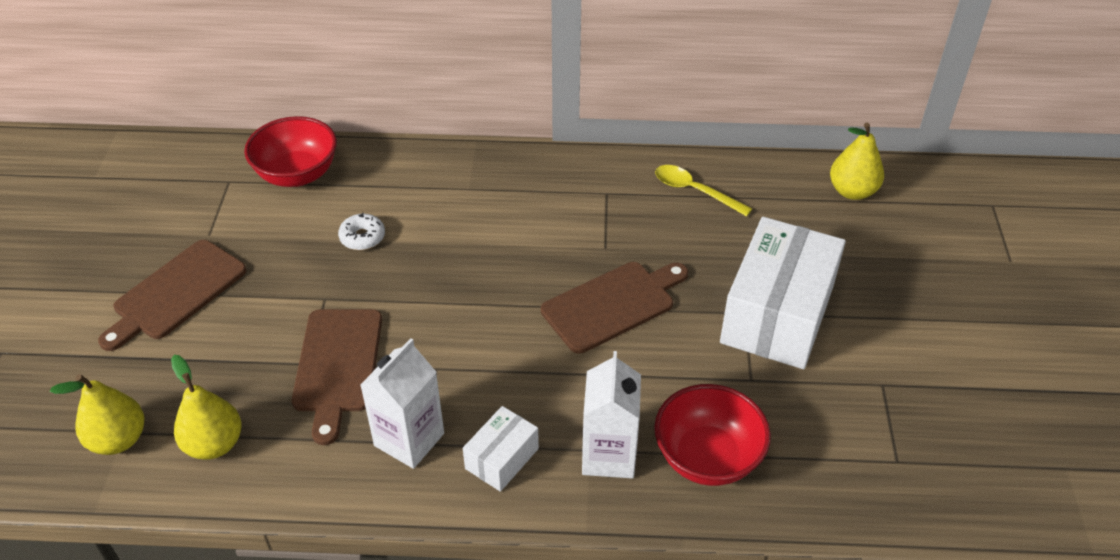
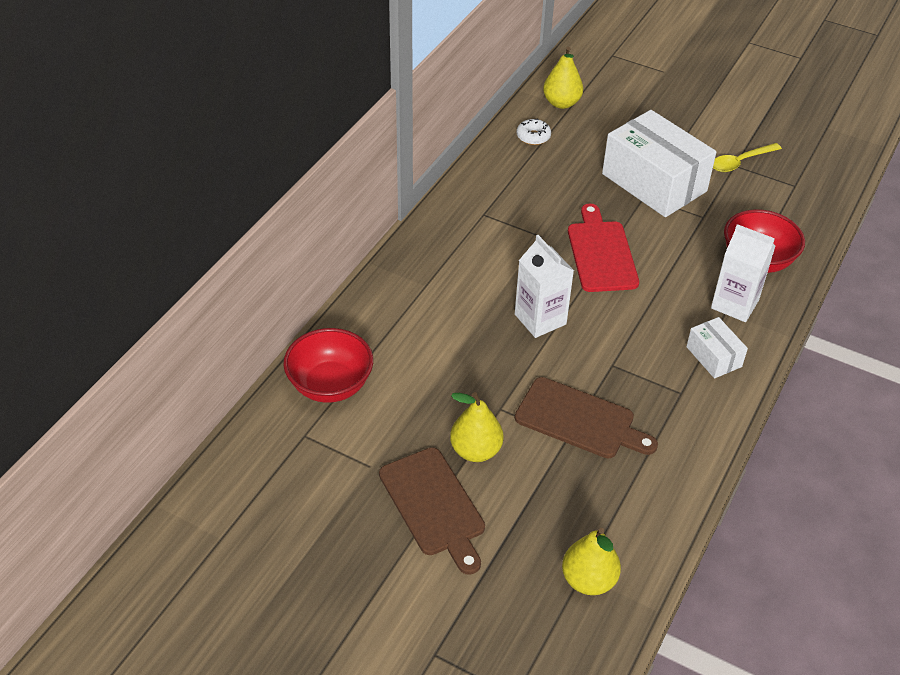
camera: 65 degrees left, 0 degrees up
yellow pear [171,355,242,460] -> yellow pear moved to [450,392,504,462]
white donut [338,213,385,250] -> white donut moved to [516,119,551,145]
white carton [360,338,444,469] -> white carton moved to [515,235,574,338]
brown cutting board [541,262,688,354] -> red cutting board [568,204,639,292]
yellow spoon [655,165,752,216] -> yellow spoon moved to [713,143,782,172]

